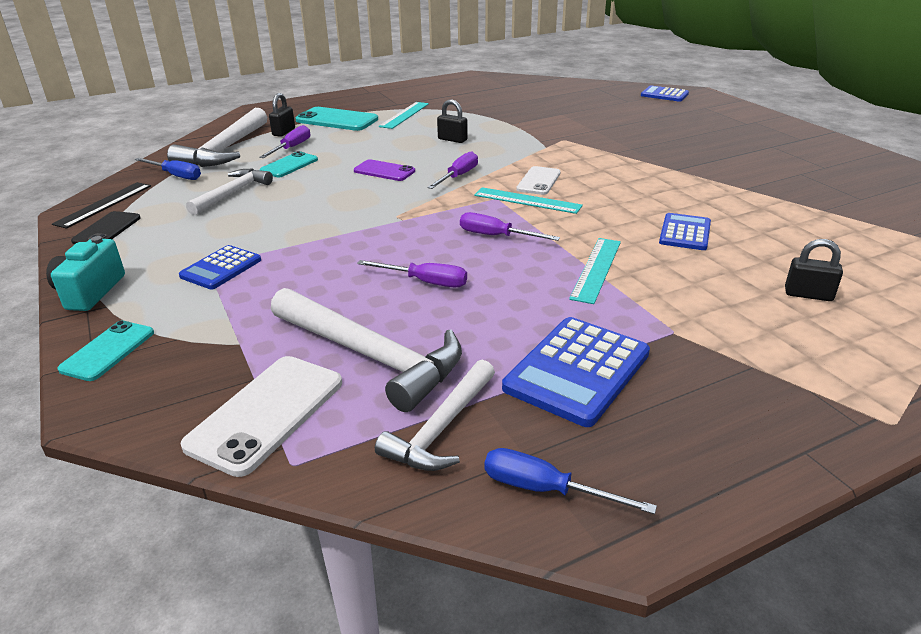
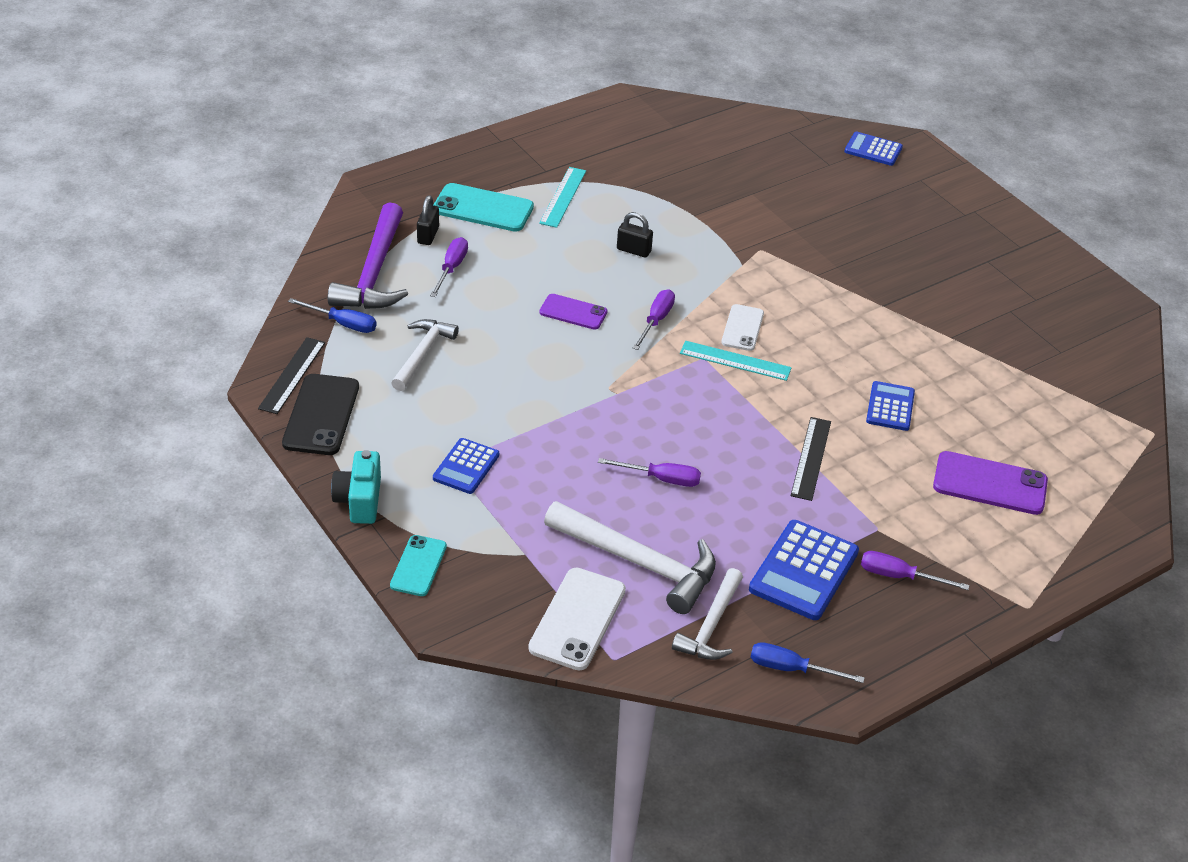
camera: 10 degrees left, 10 degrees up
black phone [71,211,141,244] -> black phone [282,374,359,455], size x1.58
white hammer [167,108,267,167] -> purple hammer [328,202,408,309]
turquoise phone [260,151,318,177] -> none
purple screwdriver [460,212,560,241] -> purple screwdriver moved to [861,551,970,590]
turquoise ruler [569,238,621,304] -> black ruler [791,417,831,501]
black padlock [785,239,843,301] -> purple phone [933,451,1048,515]

